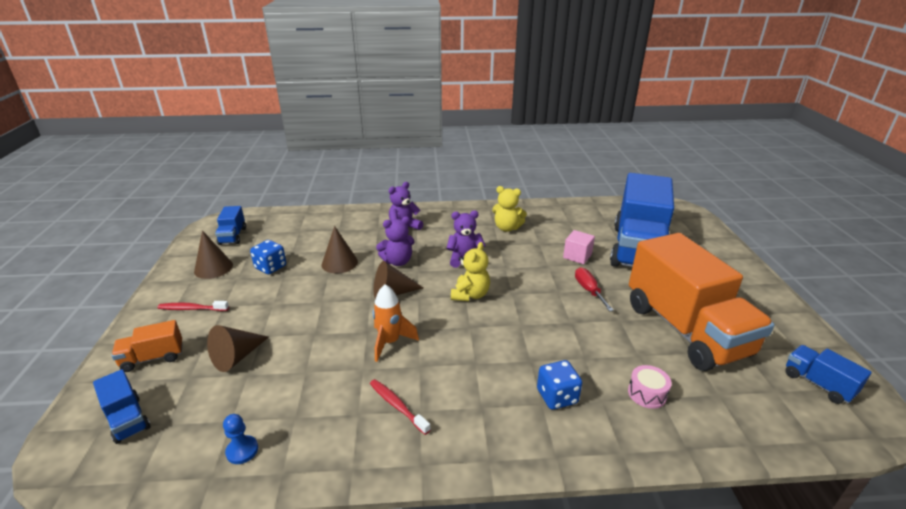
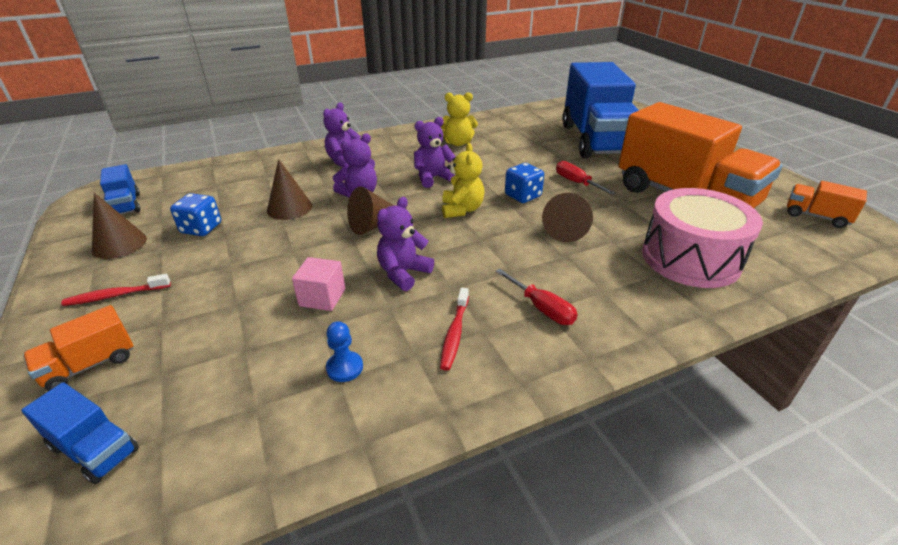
camera: 20 degrees left, 5 degrees up
brown cone [207,325,269,372] -> brown cone moved to [542,193,593,242]
blue pawn [223,414,258,464] -> blue pawn moved to [326,321,363,382]
red toothbrush [370,379,431,435] -> red toothbrush turned 105 degrees counterclockwise [440,288,469,371]
orange rocket [373,284,419,362] -> purple teddy bear [377,197,434,291]
blue dice [537,360,582,410] -> blue dice moved to [505,163,544,203]
pink cube [563,230,595,264] -> pink cube moved to [292,257,345,311]
pink drum [628,365,672,409] -> pink drum [642,188,763,288], size x2.42
blue truck [785,345,872,404] -> orange truck [787,181,867,228]
none -> red screwdriver [495,269,578,325]

